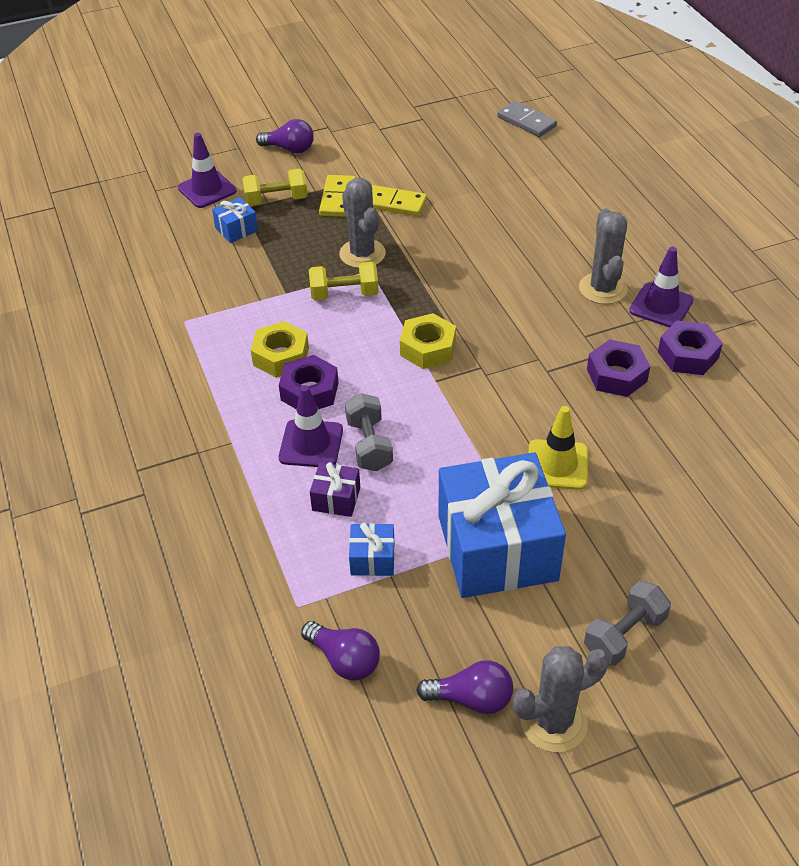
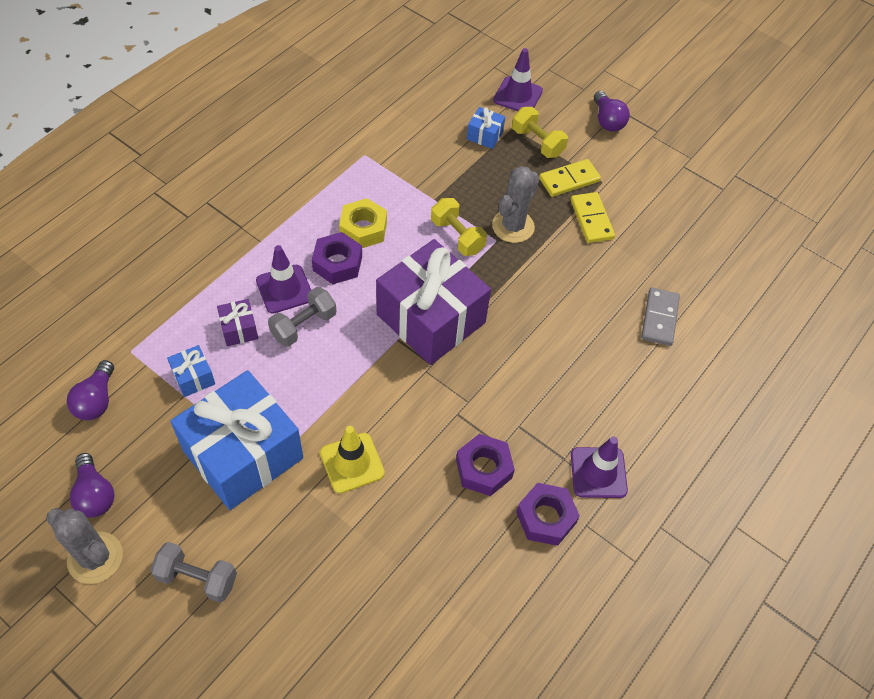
camera: 55 degrees right, 10 degrees up
yellow nut [400,313,456,369] -> purple gift [376,239,491,365]
grey domino [497,101,557,137] -> grey domino moved to [641,287,680,346]
grey cactus [579,208,628,304] -> none

